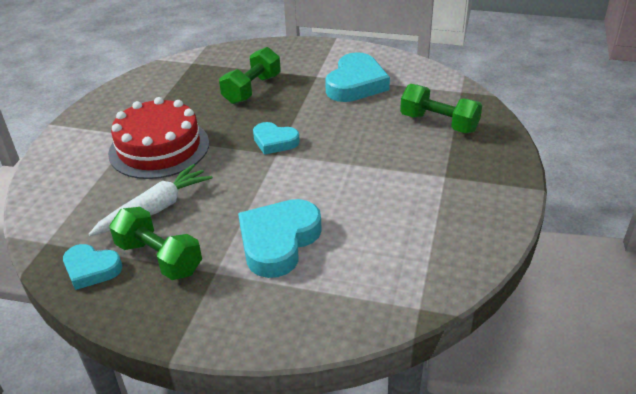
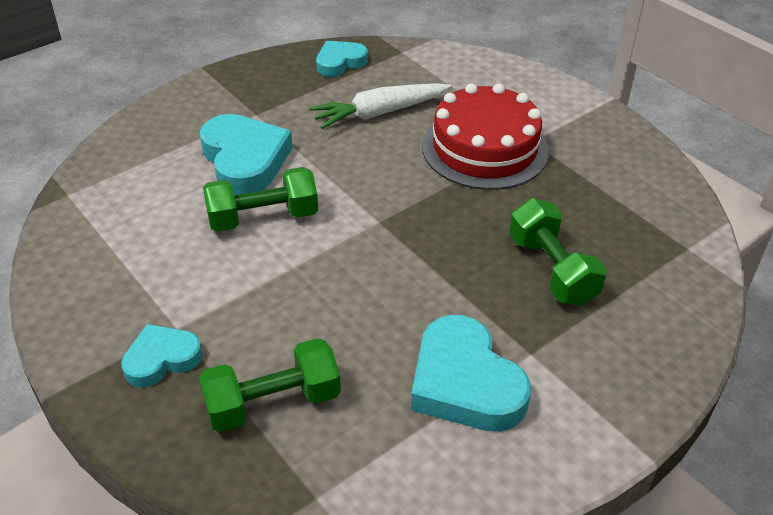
camera: 125 degrees right, 5 degrees up
white carrot [88,164,213,236] -> white carrot turned 75 degrees clockwise [309,83,451,129]
green dumbbell [109,207,202,280] -> green dumbbell moved to [203,167,318,232]
turquoise heart [253,122,300,155] -> turquoise heart moved to [121,324,203,387]

